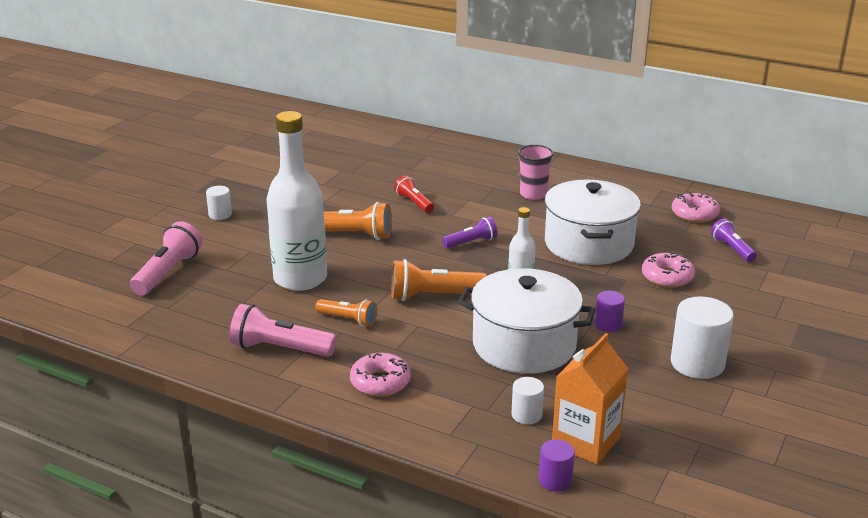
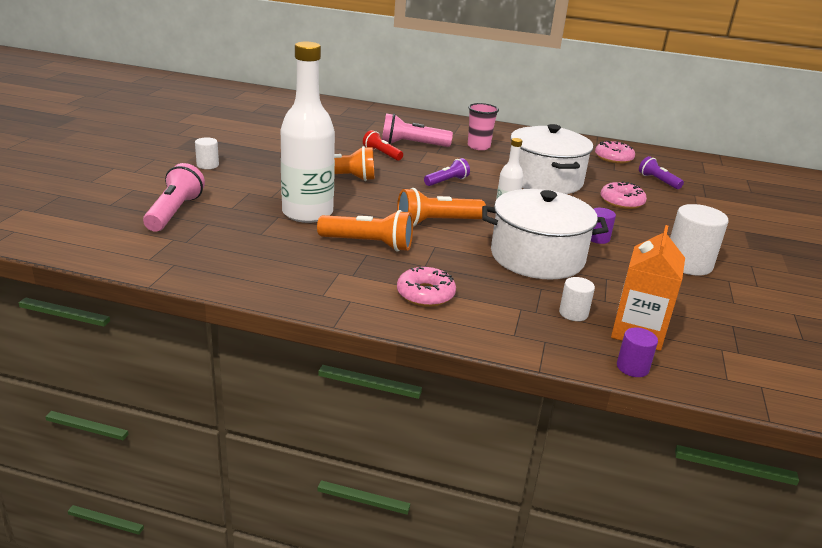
camera: 15 degrees left, 0 degrees up
pink flashlight [230,304,337,357] -> pink flashlight moved to [382,113,453,147]
orange flashlight [315,299,377,327] -> orange flashlight [317,210,413,252], size x1.59

